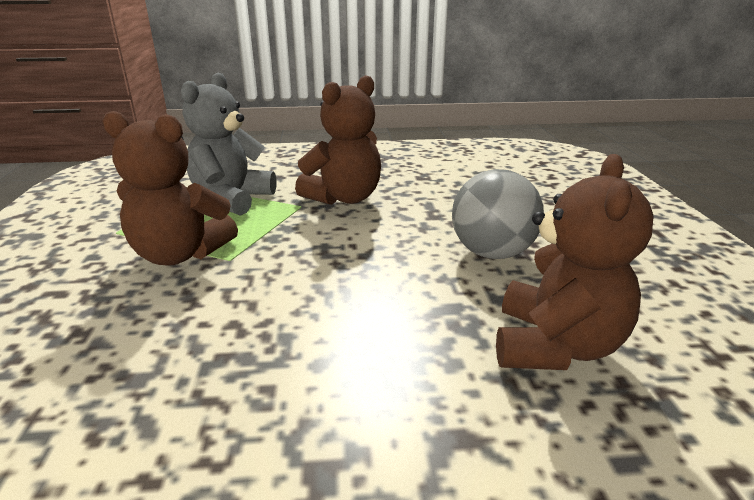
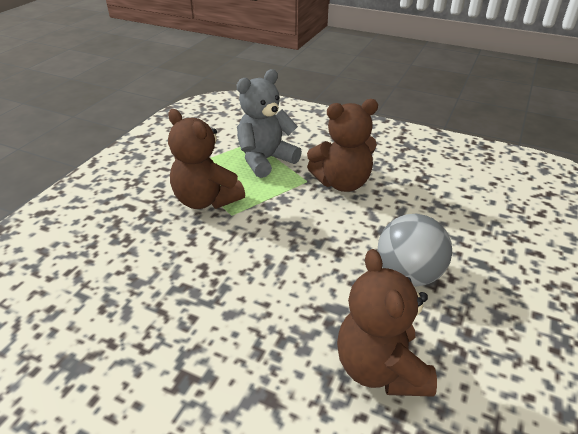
camera: 30 degrees right, 10 degrees up
brown teddy bear [496,154,654,370] -> brown teddy bear turned 120 degrees clockwise [337,249,437,397]

